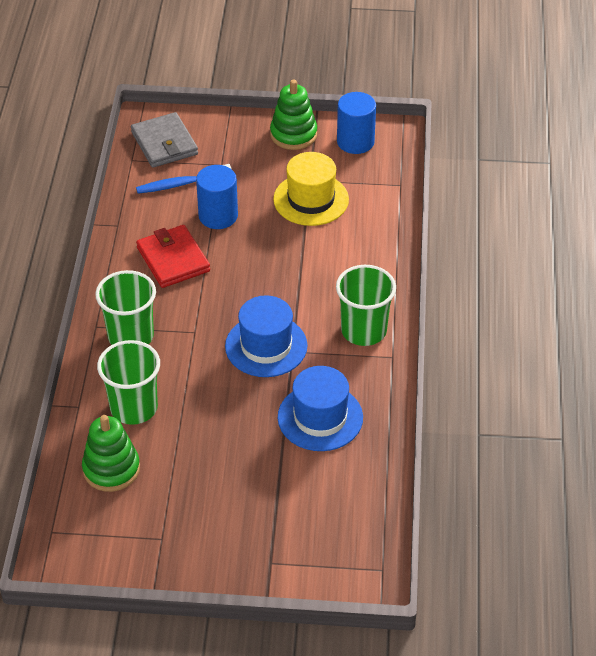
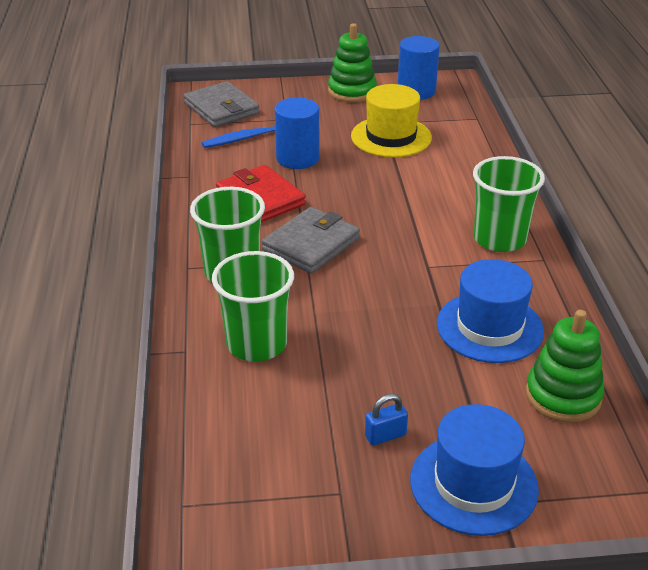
camera: 10 degrees left, 10 degrees down
green stacking toy [82,415,140,492] -> green stacking toy moved to [526,310,604,423]
blue hat [225,295,308,377] -> blue hat moved to [410,404,539,536]
none -> grey wallet [262,207,360,274]
none -> blue padlock [365,394,408,446]

